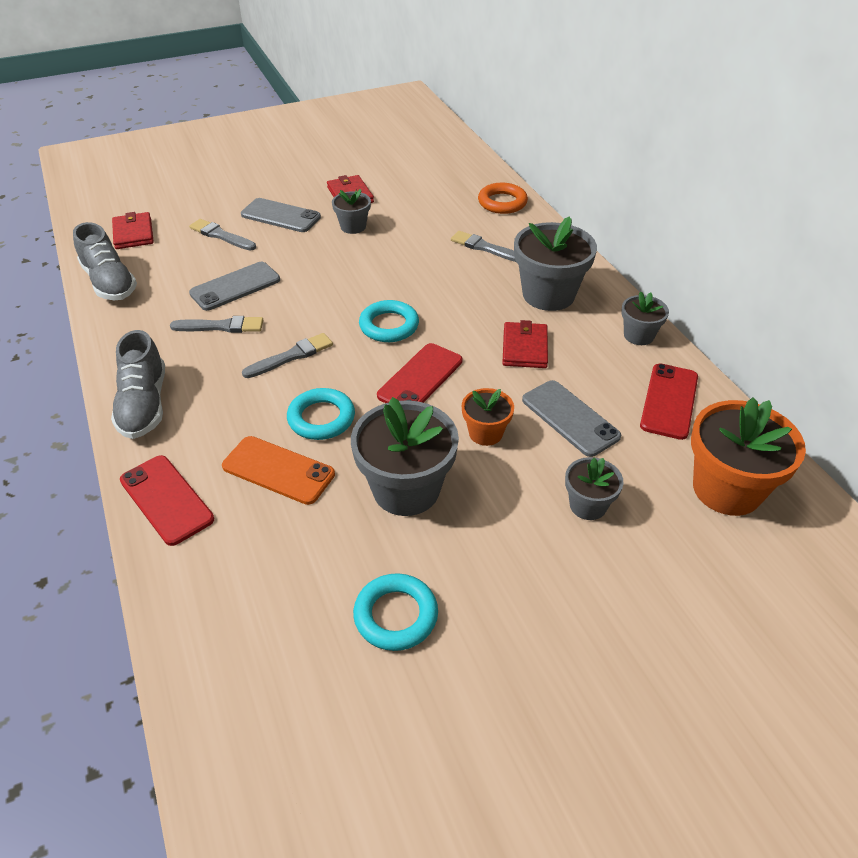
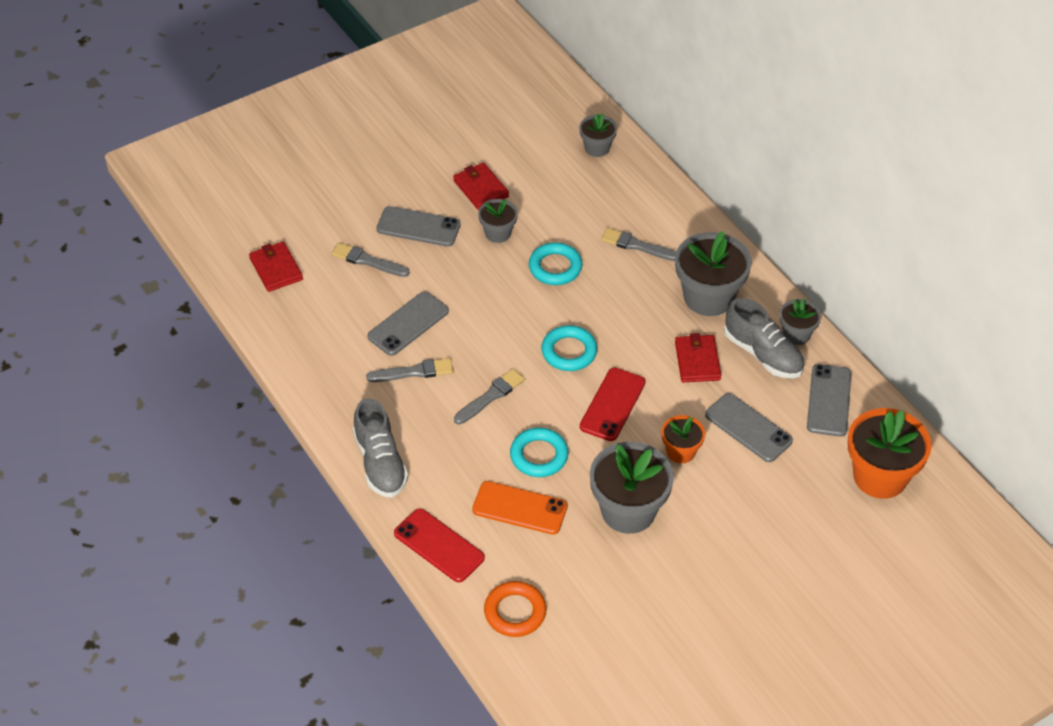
camera: 10 degrees left, 5 degrees up
grey shoe [73,222,137,300] -> grey shoe moved to [724,298,804,378]
turquoise ring [353,573,438,651] -> turquoise ring moved to [529,242,583,285]
orange ring [478,183,528,214] -> orange ring moved to [484,581,547,637]
grey flower pot [565,457,624,520] -> grey flower pot moved to [579,113,617,157]
red phone [640,364,698,440] -> grey phone [807,364,852,437]

